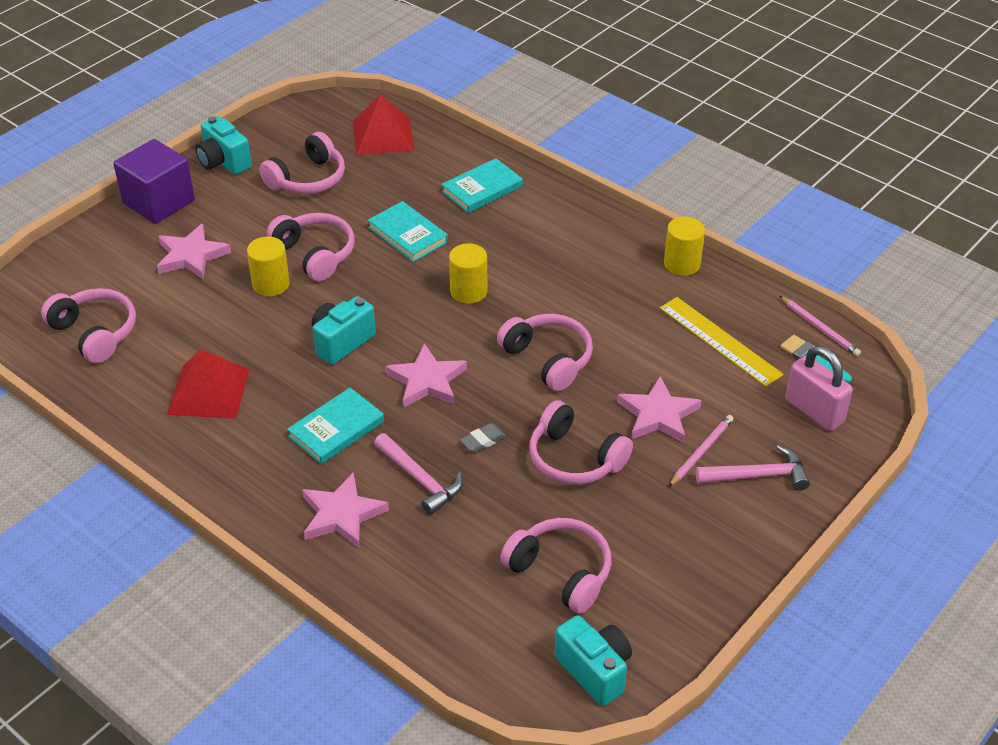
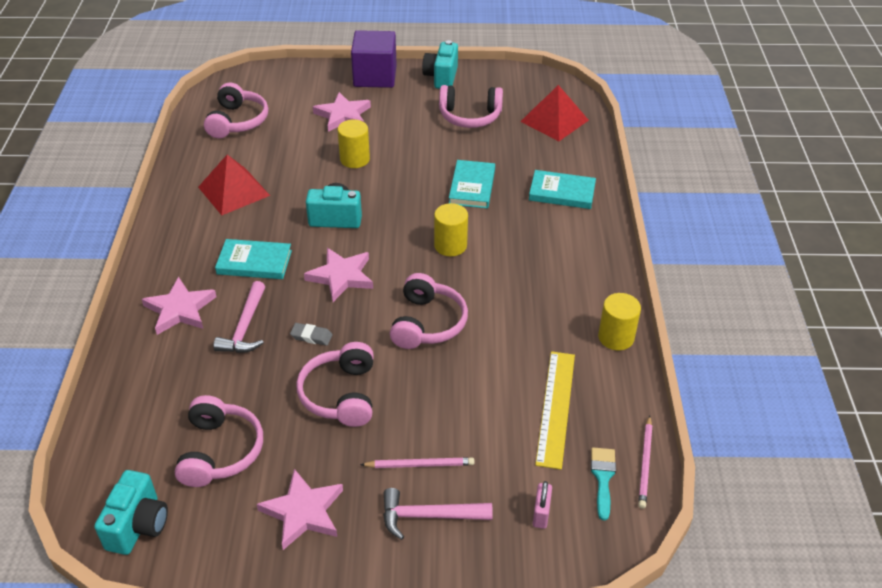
camera: 50 degrees right, 0 degrees up
pink headphones [267,213,355,282] -> none
pink star [617,376,702,443] -> pink star moved to [257,469,343,550]
pink hammer [696,445,810,490] -> pink hammer turned 135 degrees clockwise [383,488,493,540]
pink padlock [785,346,853,431] -> pink padlock [533,481,552,529], size x0.54

